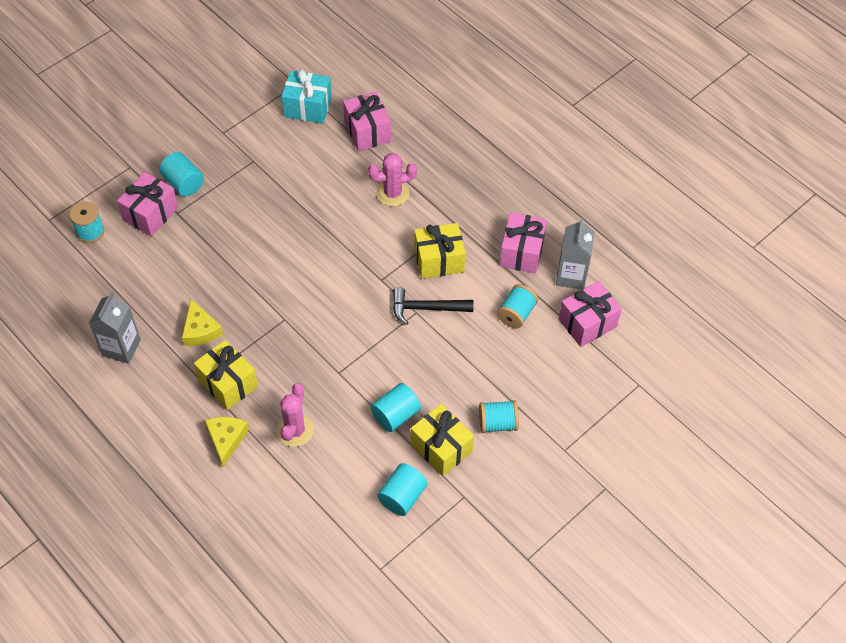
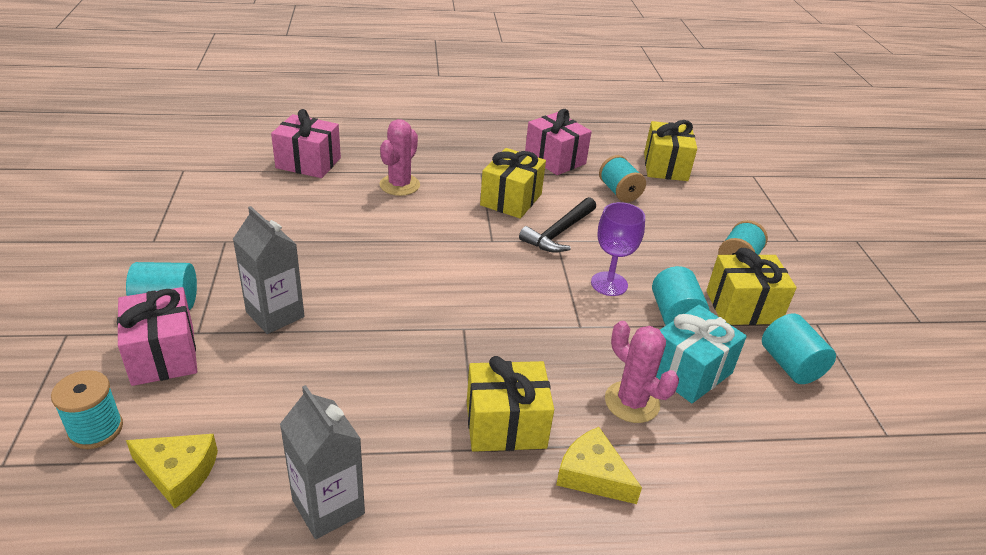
camera: 55 degrees left, 20 degrees down
yellow cheese [182,299,223,346] -> yellow cheese moved to [126,434,218,509]
turquoise gift [281,69,332,124] -> turquoise gift moved to [656,305,747,403]
grey carton [556,218,595,289] -> grey carton moved to [233,206,304,334]
pink gift [559,281,622,347] -> yellow gift [644,120,697,181]
none -> purple goblet [591,202,645,296]

